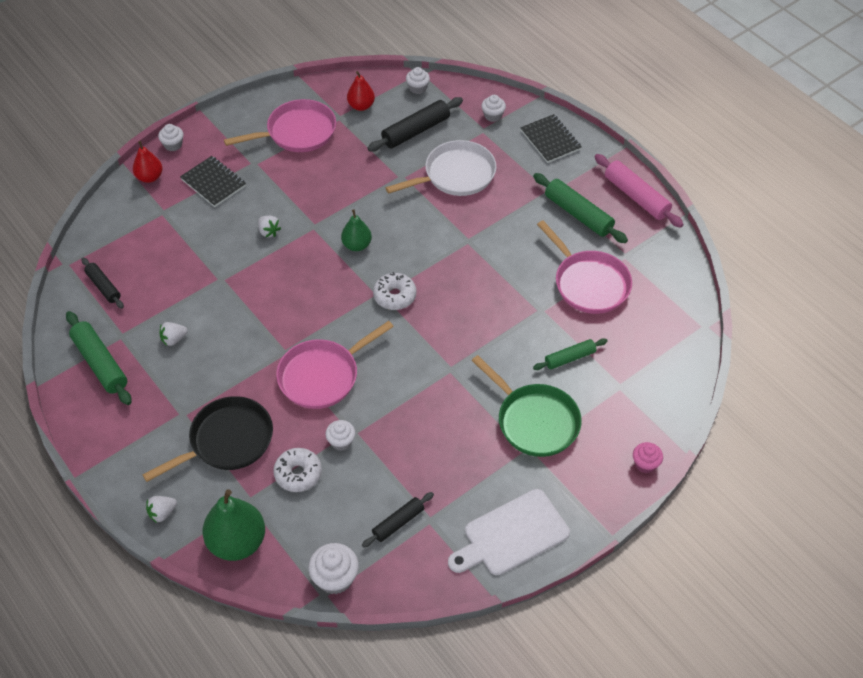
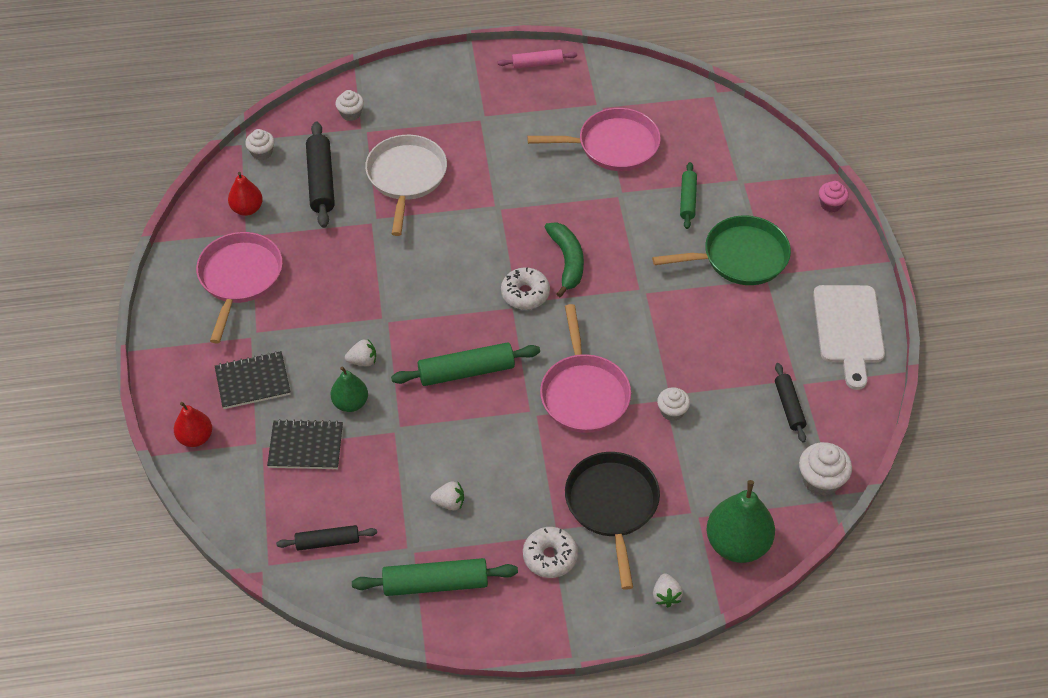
camera: 60 degrees left, 0 degrees up
white cupcake [158,124,184,151] -> none
white strawberry [159,322,188,346] -> white strawberry turned 90 degrees counterclockwise [431,481,464,510]
white donut [273,448,322,492] -> white donut moved to [523,527,578,578]
green pear [341,209,372,251] -> green pear moved to [331,366,368,412]
black notebook [520,114,581,163] -> black notebook moved to [267,419,343,469]
green rolling pin [533,173,628,243] -> green rolling pin moved to [391,343,540,386]
pink rolling pin [594,154,684,228] -> pink rolling pin [498,49,577,69], size x0.62
none -> green banana [545,222,584,297]

